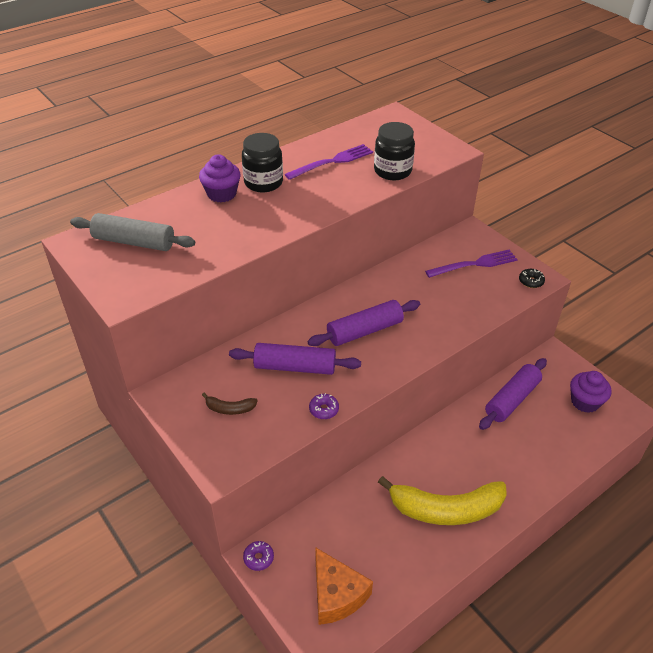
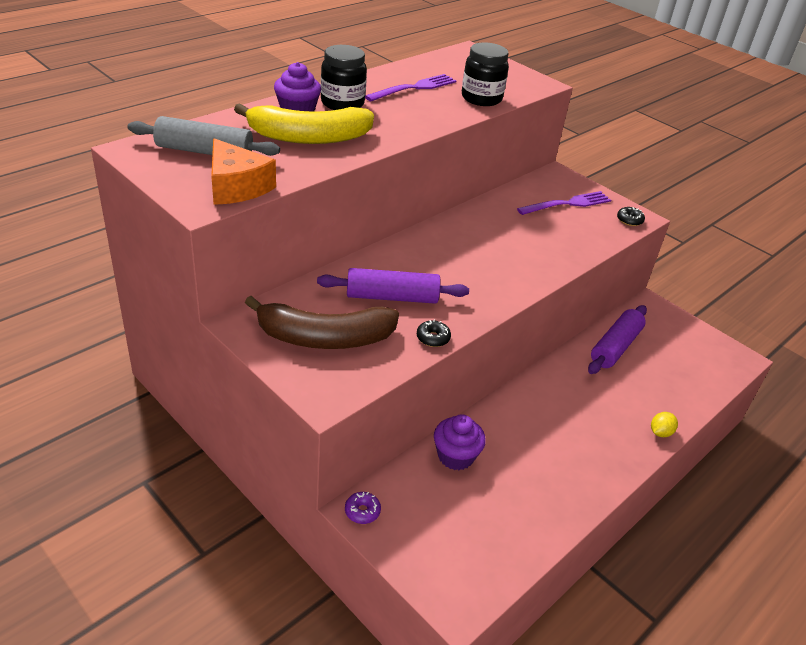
camera: 10 degrees left, 5 degrees down
brown banana [202,393,258,415] -> brown banana [245,296,399,349], size x2.33
purple rolling pin [308,300,420,346] -> none
purple donut [309,393,339,419] -> black donut [417,320,451,347]
orange cheese [315,547,373,625] -> orange cheese moved to [211,138,276,205]
yellow banana [378,476,507,525] -> yellow banana moved to [234,103,374,144]
purple cupcake [570,371,611,413] -> purple cupcake moved to [434,415,486,470]
none -> yellow lemon [651,412,678,437]

